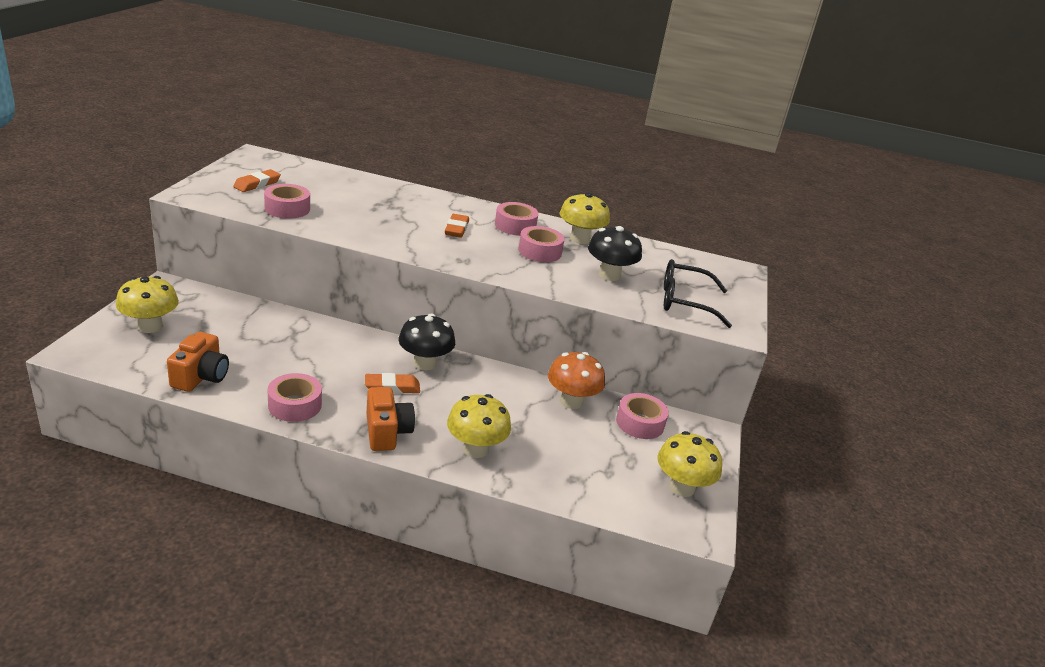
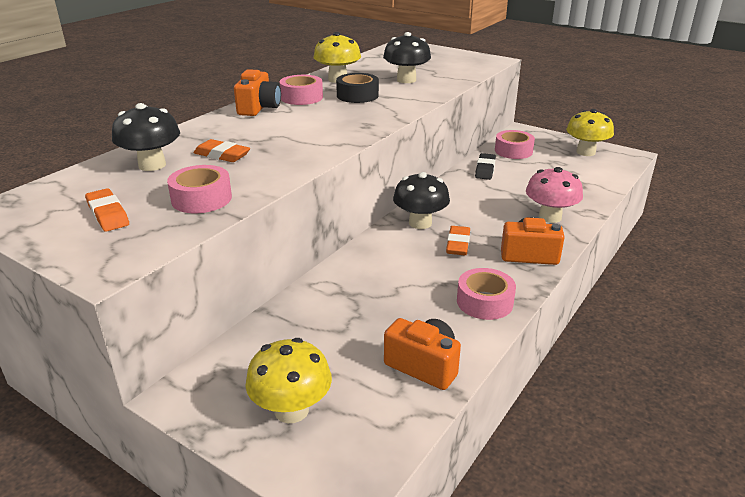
camera: 65 degrees left, 0 degrees up
orange eraser [445,214,469,238] -> orange eraser moved to [194,139,250,162]
yellow mushroom [447,394,511,458] -> pink mushroom [526,167,583,223]
pink tape [518,226,565,262] -> black tape [336,73,379,103]
orange mushroom [548,352,605,409] -> black eraser [475,153,496,180]
black glasses [664,259,732,328] -> none
none -> black mushroom [112,103,180,171]
none -> orange camera [234,69,281,116]

